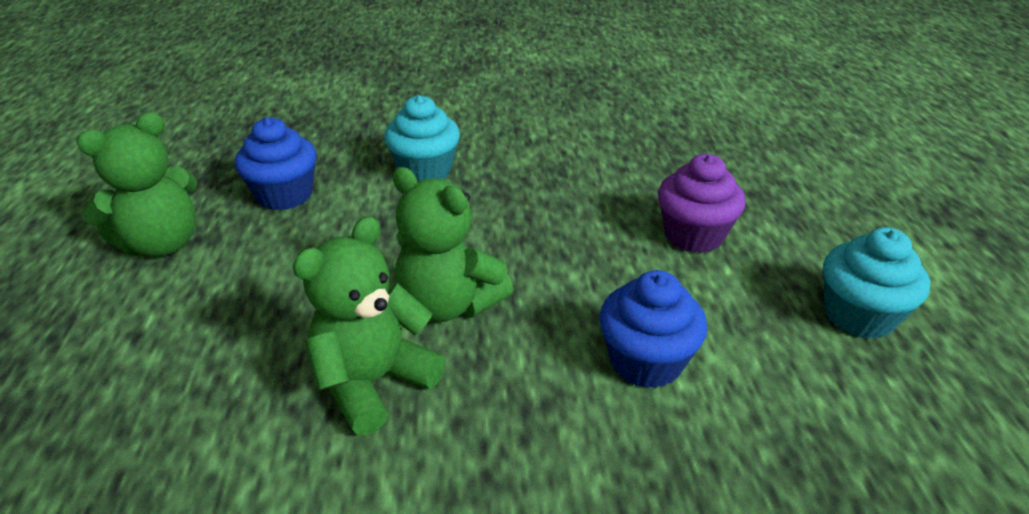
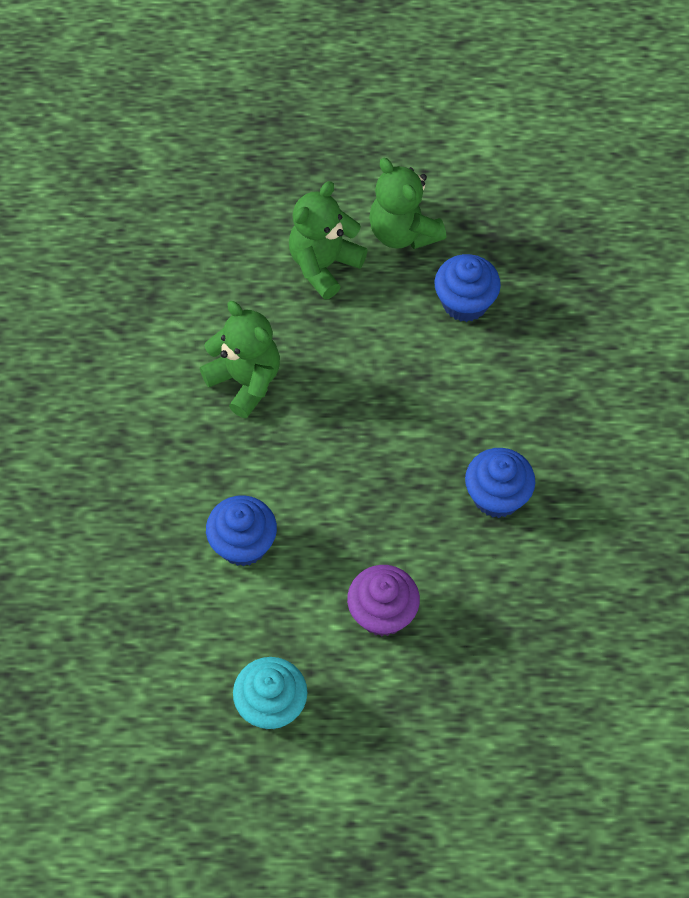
camera: 95 degrees right, 25 degrees up
turquoise cupcake [384,95,460,182] -> none
green teddy bear [392,167,514,322] -> green teddy bear moved to [289,181,368,300]
none -> blue cupcake [465,448,535,518]

